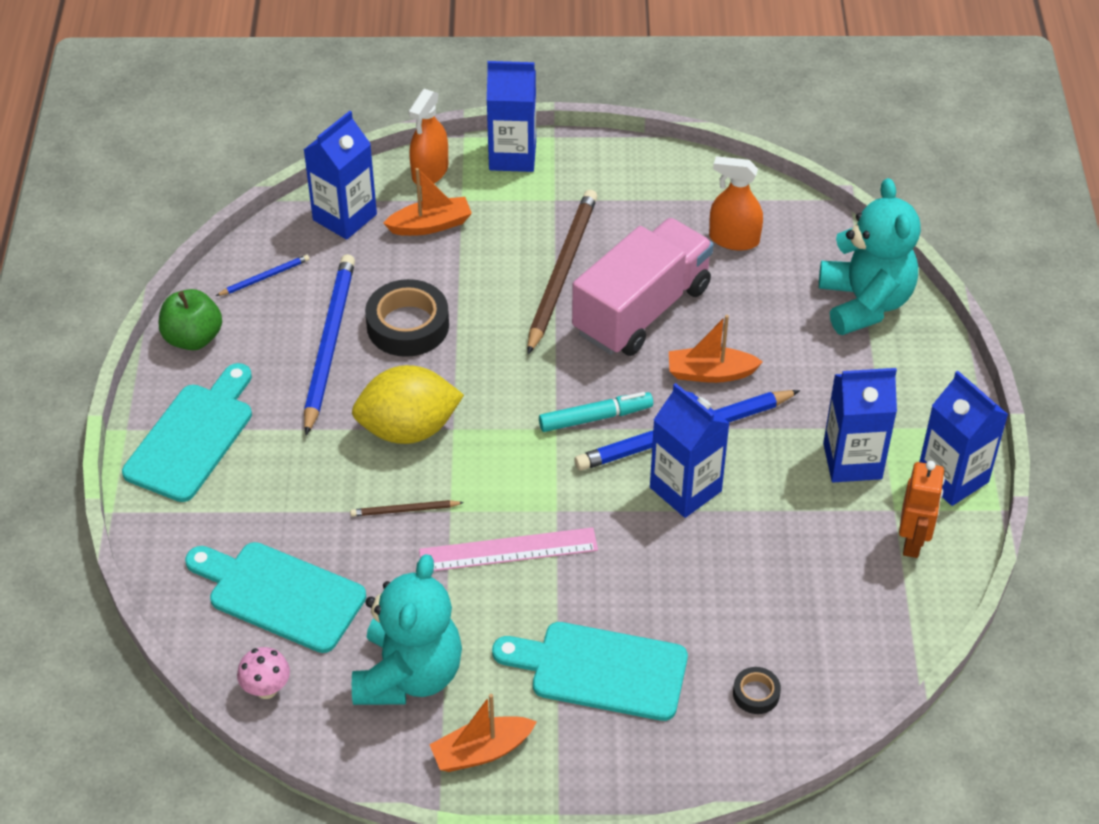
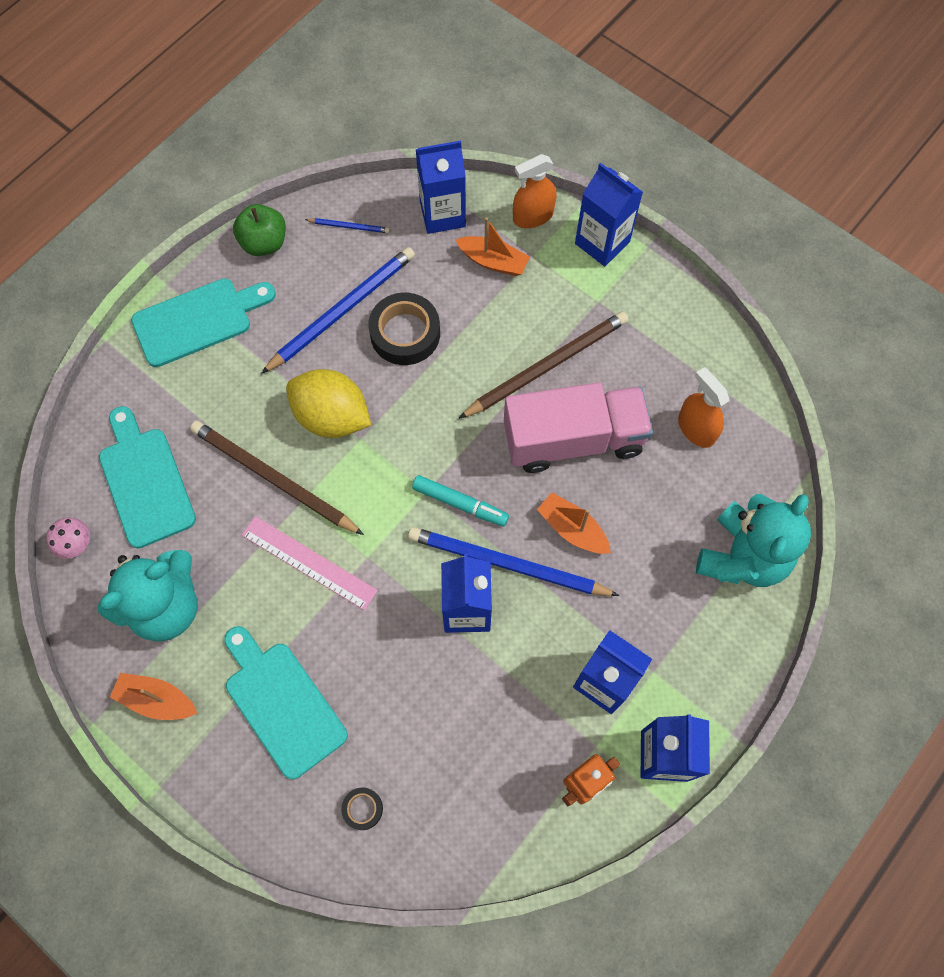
camera: 40 degrees right, 20 degrees up
brown pencil [350,500,464,517] -> brown pencil [190,421,364,535], size x2.24

